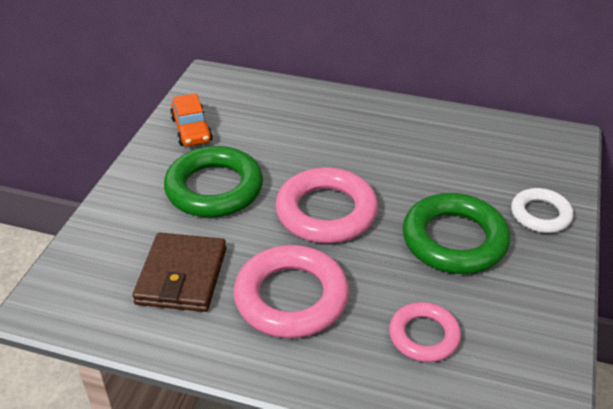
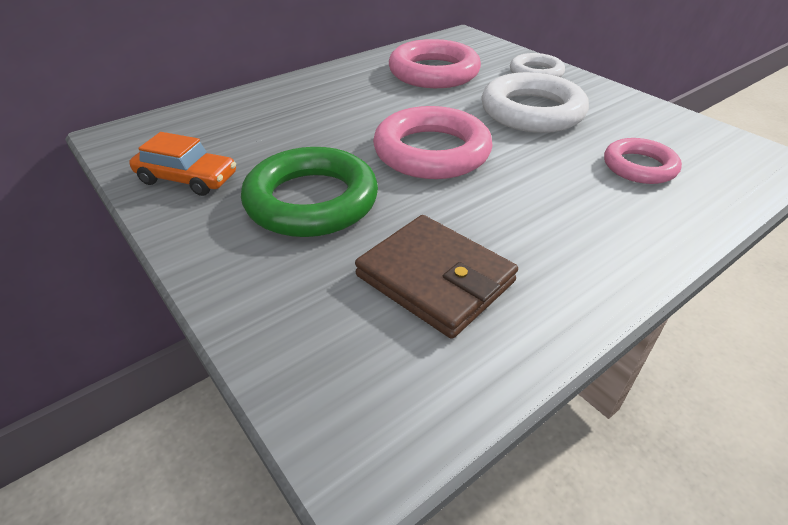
camera: 55 degrees left, 0 degrees up
pink ring [234,245,349,338] -> pink ring moved to [389,39,481,88]
green ring [403,193,511,274] -> white ring [482,72,589,133]

